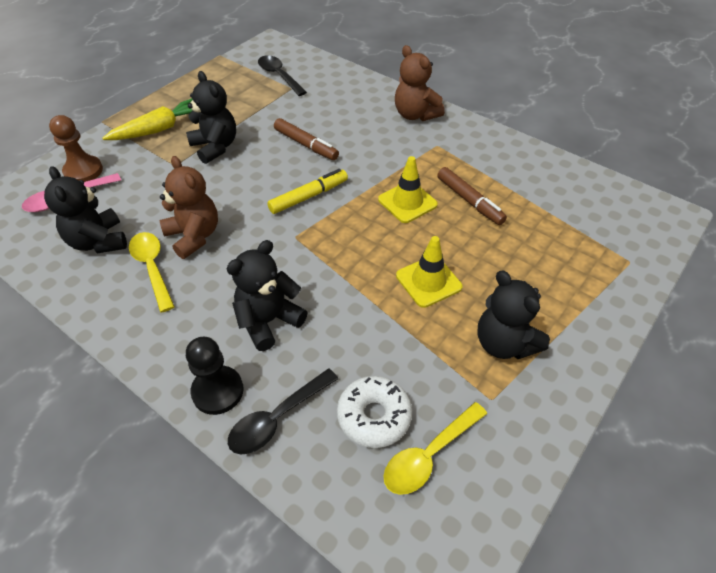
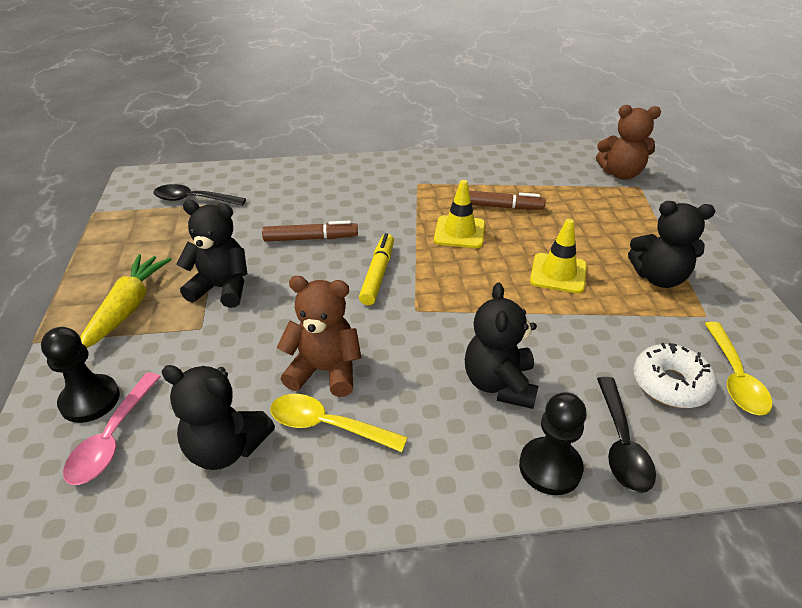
camera: 45 degrees left, 10 degrees down
brown pawn [49,115,103,182] -> black pawn [41,327,120,423]
brown teddy bear [395,45,445,121] -> brown teddy bear moved to [596,105,661,180]

